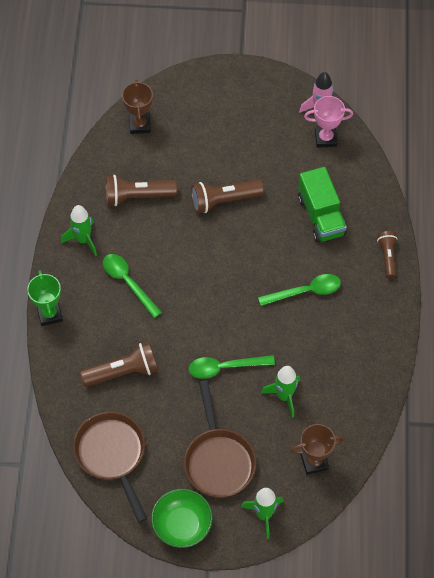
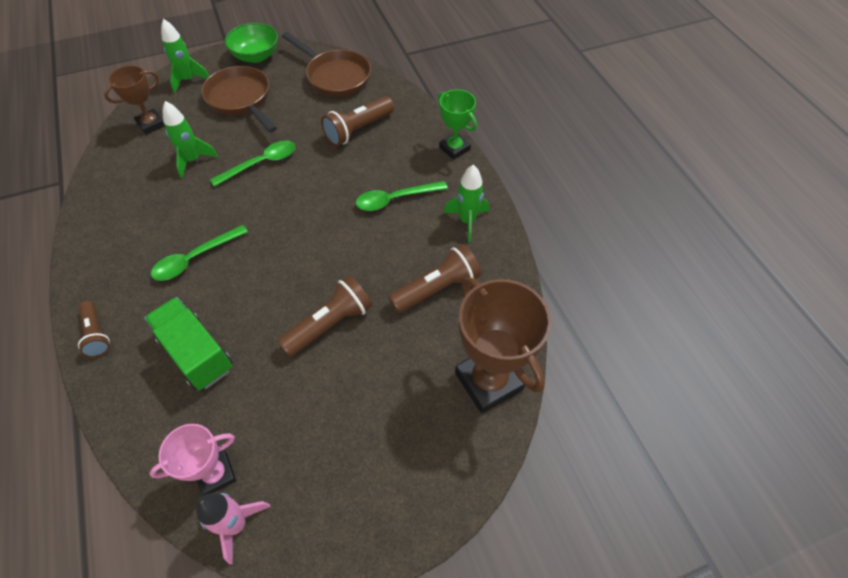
camera: 155 degrees right, 5 degrees down
green spoon [103,254,162,318] -> green spoon turned 135 degrees clockwise [356,181,448,211]
brown trophy [122,79,153,134] -> brown trophy [455,277,551,413], size x1.70

